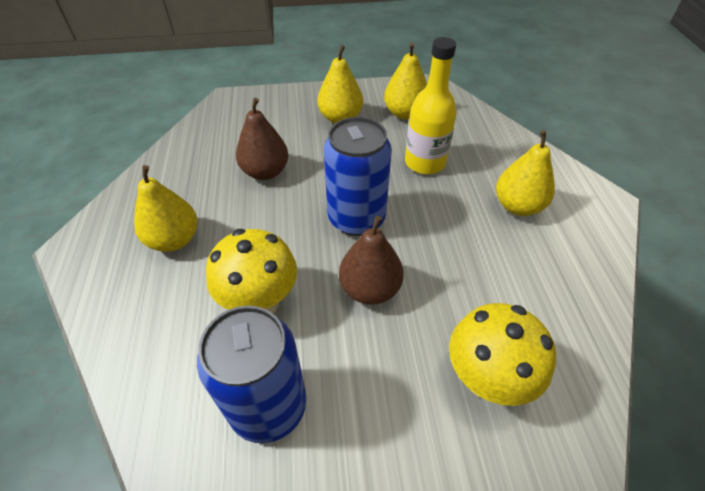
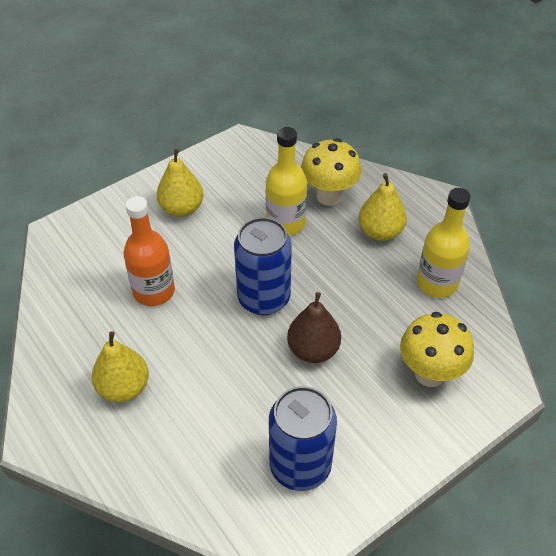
camera: 30 degrees left, 0 degrees up
yellow mushroom [206,229,297,313] -> yellow mushroom moved to [301,138,361,206]
brown pear [236,98,288,180] -> orange bottle [124,196,175,306]
yellow pear [384,43,427,119] -> none
none -> yellow bottle [417,188,471,298]

